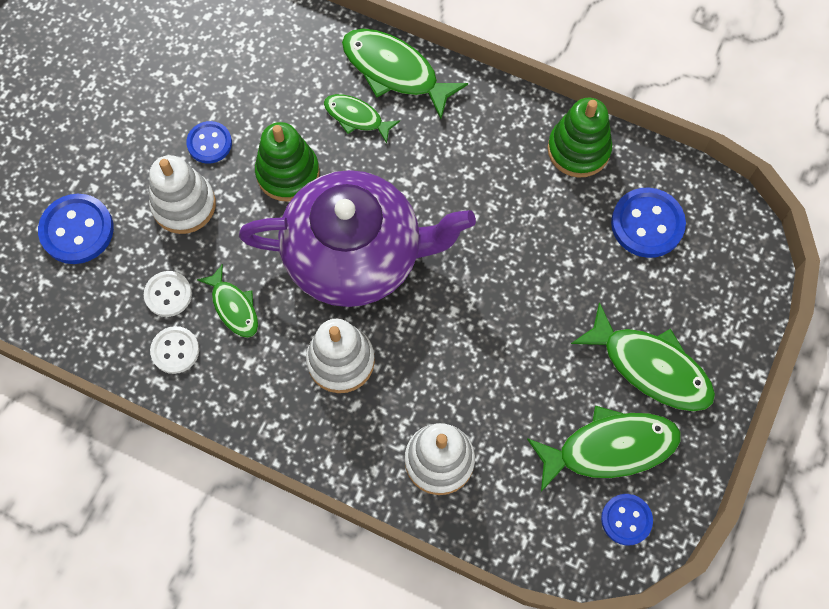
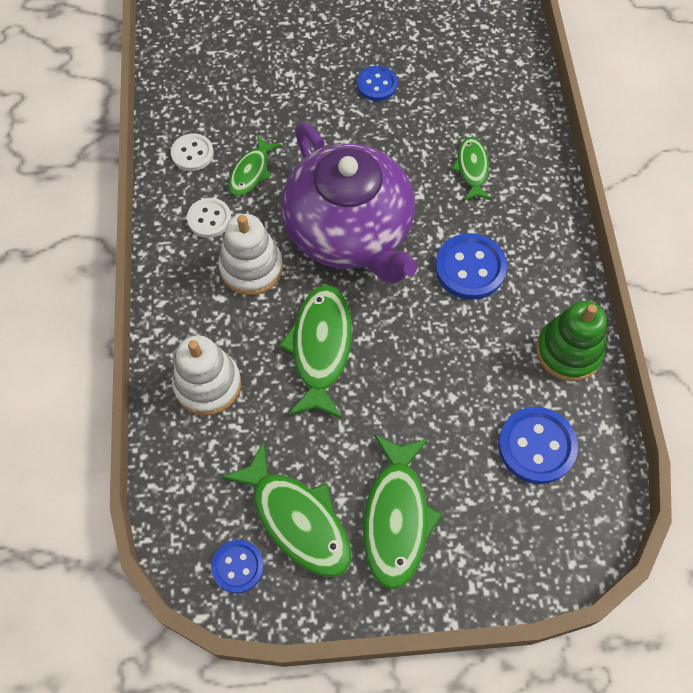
camera: 60 degrees right, 5 degrees down
blue button [38,194,114,264] -> blue button moved to [435,233,507,300]
white button [144,271,192,317] -> white button moved to [187,198,231,238]
white stacking toy [149,155,216,234] -> none
green stacking toy [255,122,320,202] -> none
green fish [342,29,468,119] -> green fish moved to [279,285,352,419]

